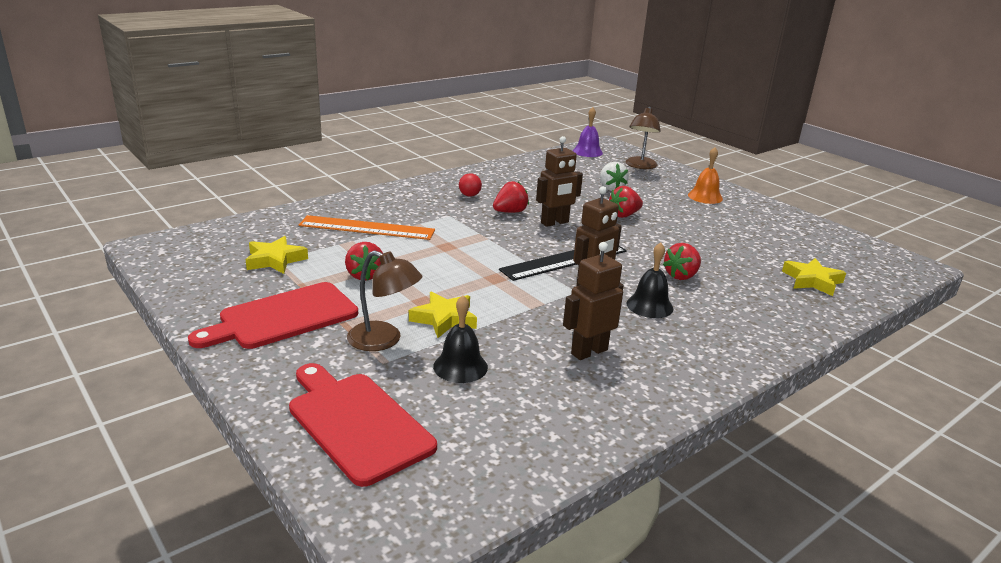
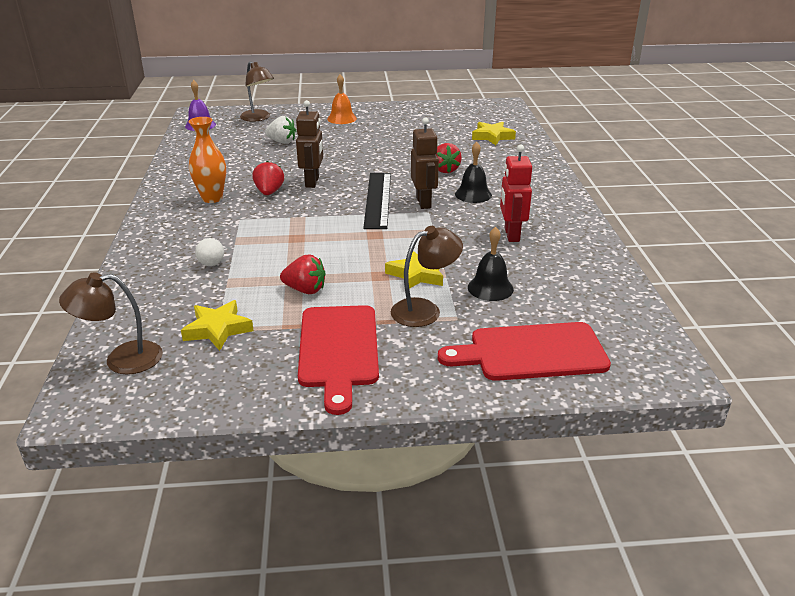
camera: 55 degrees left, 5 degrees up
orange ruler [299,215,435,240] -> white ball [195,238,224,266]
red ball [459,173,482,197] -> orange vase [189,117,226,203]
brown robot [563,242,624,360] -> red robot [500,145,532,242]
red strawberry [609,186,643,218] -> none
none -> brown lamp [59,273,163,374]

